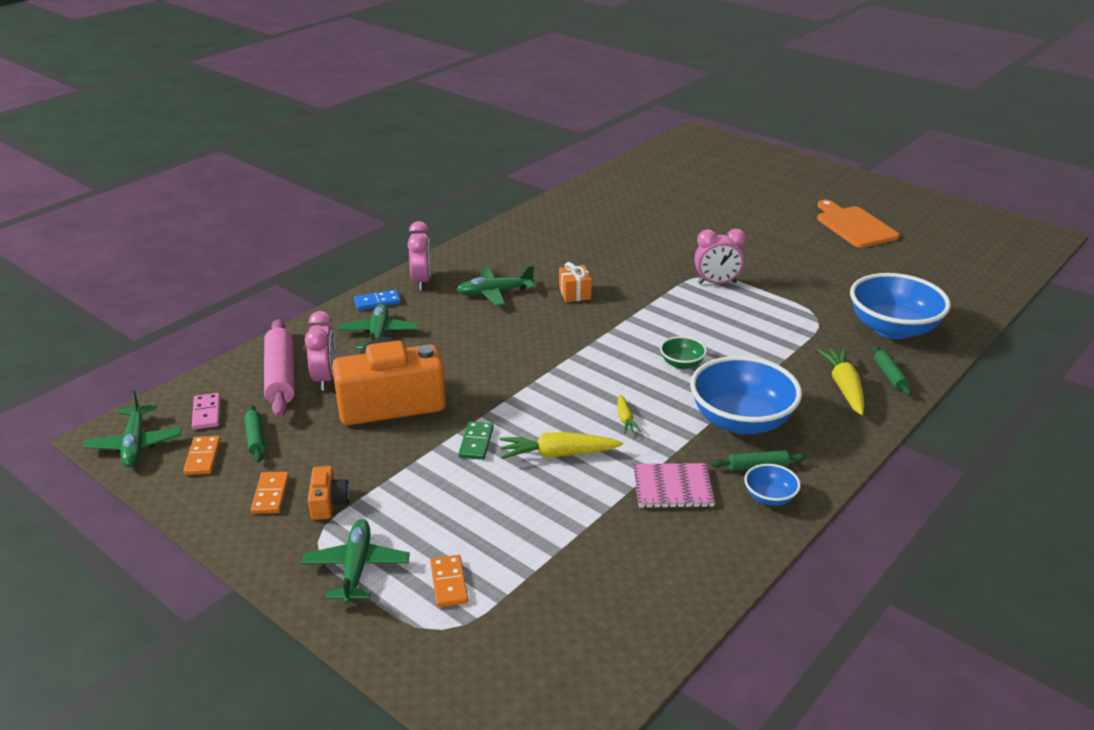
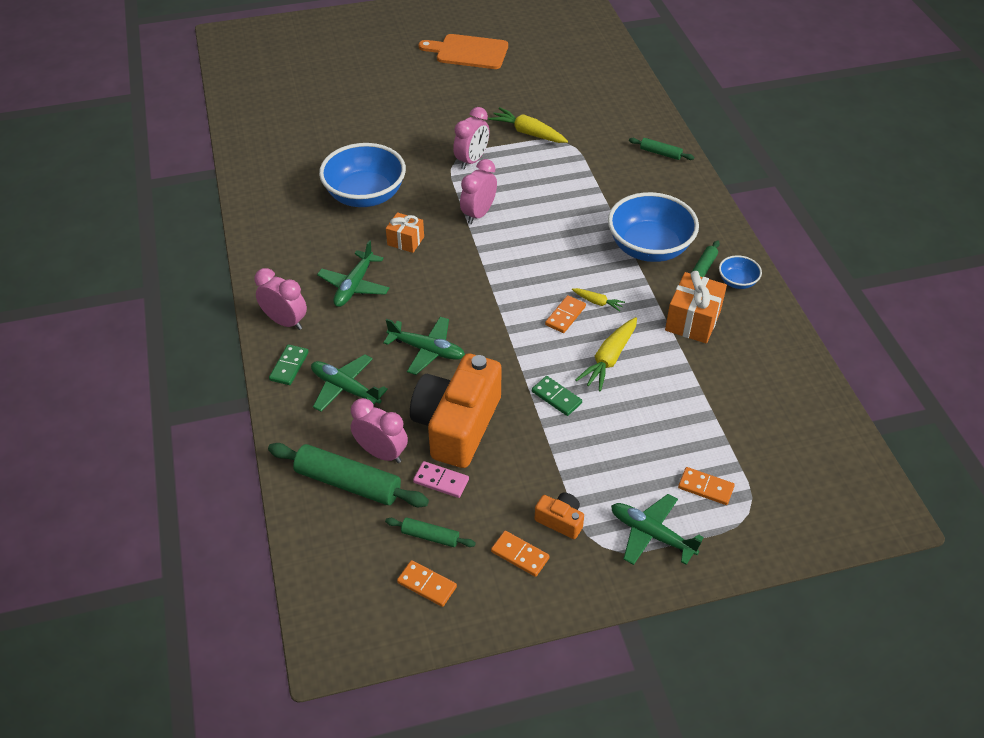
camera: 55 degrees left, 15 degrees up
green plane [84,390,182,467] -> green plane moved to [383,317,465,375]
pink domino [192,393,220,430] -> pink domino moved to [413,461,469,498]
pink rolling pin [264,319,295,417] -> green rolling pin [268,443,429,507]
blue domino [354,290,401,311] -> green domino [269,344,309,385]
pink notebook [633,463,715,508] -> orange gift [665,271,727,344]
green bowl [660,336,707,369] -> none
yellow carrot [817,348,864,415] -> yellow carrot moved to [488,107,568,143]
blue bowl [850,273,951,339] -> blue bowl moved to [319,143,406,207]
none -> pink clock [460,159,497,224]
none -> orange domino [545,295,586,333]

